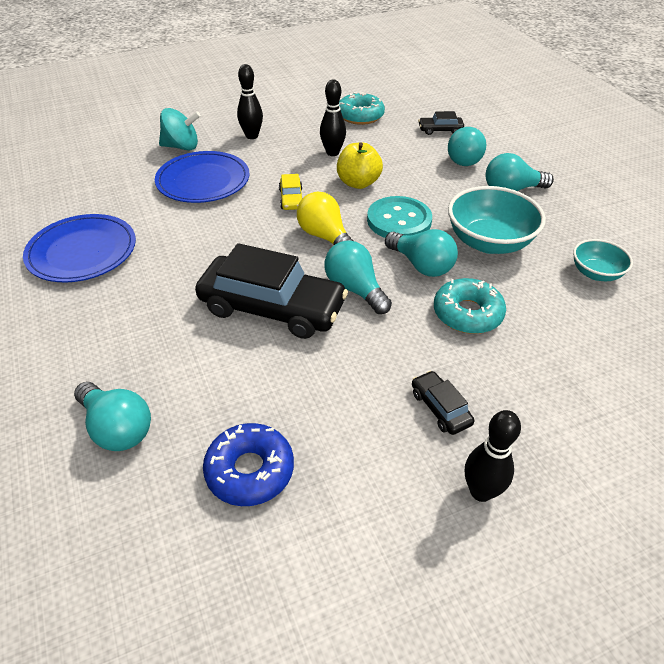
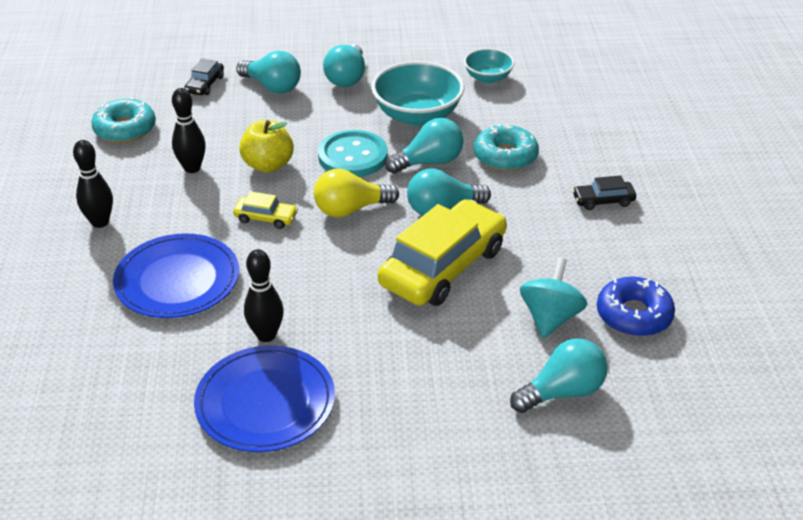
camera: 70 degrees left, 5 degrees down
turquoise spinning top [159,108,201,151] -> turquoise spinning top moved to [520,257,587,338]
black car [195,243,348,339] -> yellow car [378,199,507,306]
black bowling pin [465,410,521,502] -> black bowling pin moved to [244,249,284,342]

